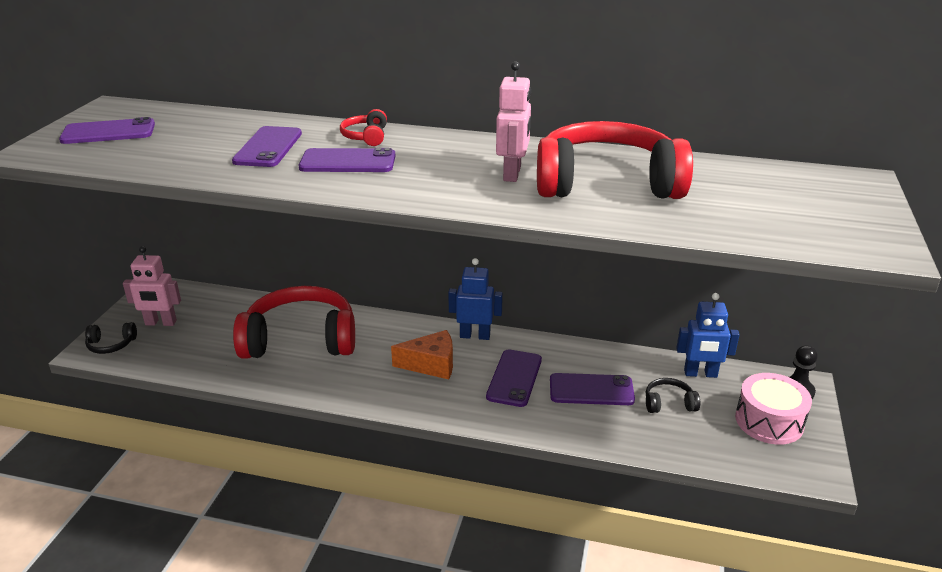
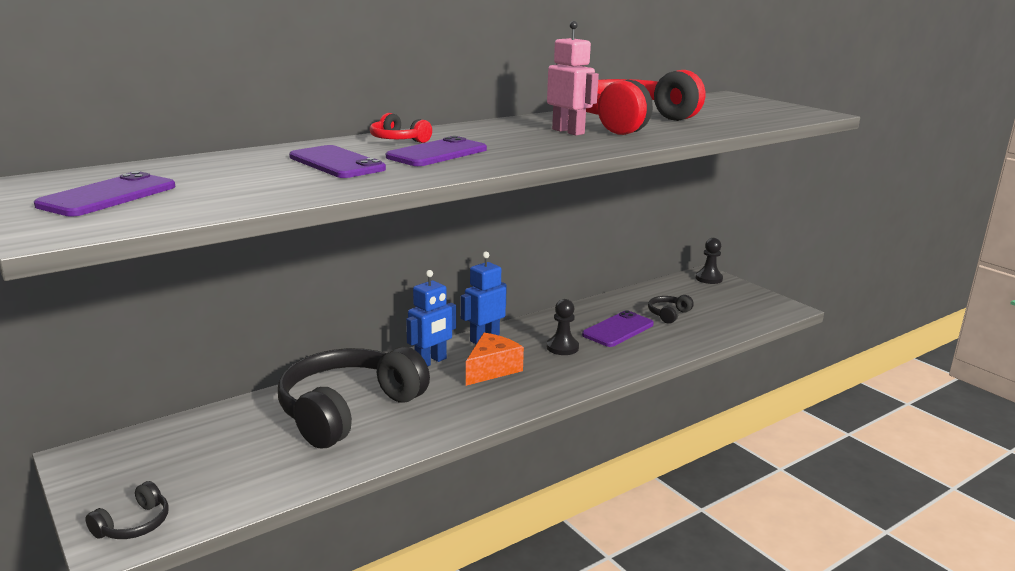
camera: 50 degrees left, 10 degrees down
pink robot [123,246,181,326] -> none
red headphones [233,286,355,359] -> black headphones [278,347,430,448]
purple phone [486,349,542,407] -> black pawn [547,299,579,355]
blue robot [676,293,740,378] -> blue robot moved to [406,270,456,366]
pink drum [735,373,812,445] -> none

